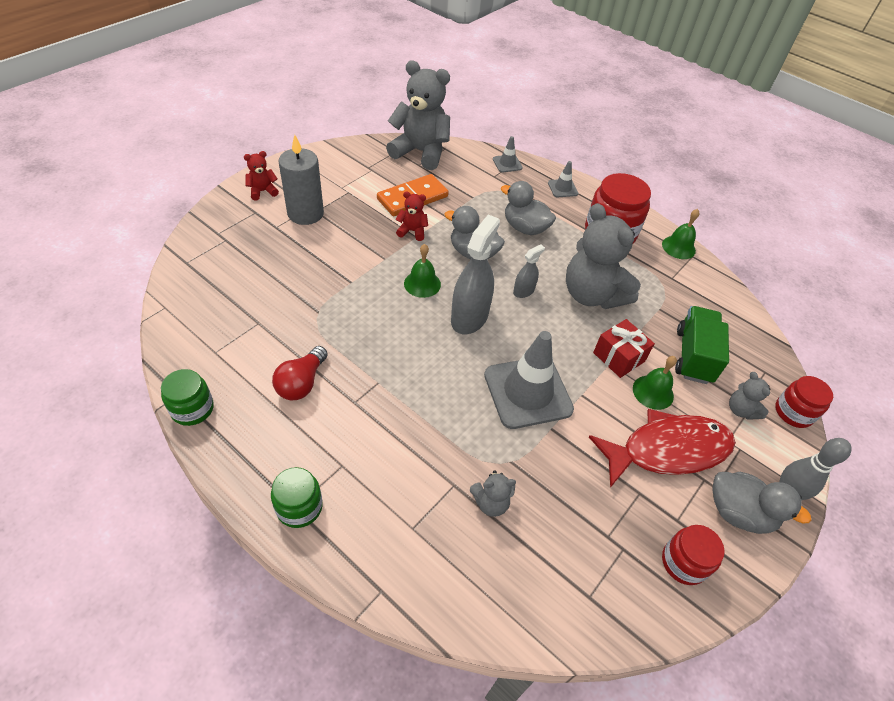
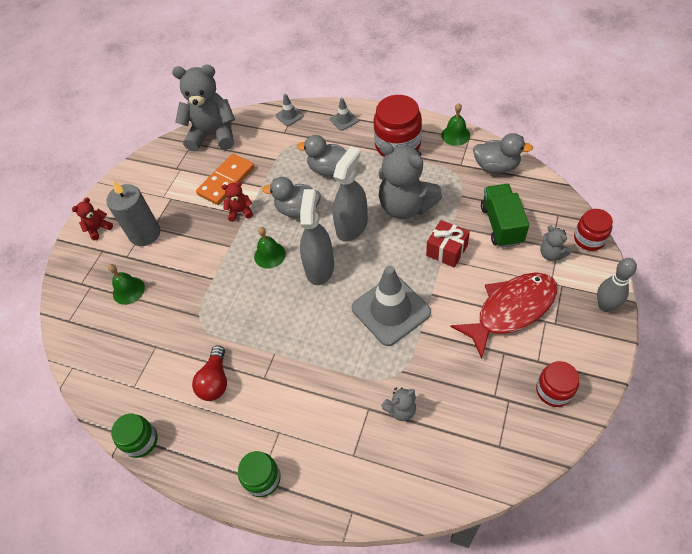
camera: 10 degrees left, 5 degrees up
grey spray bottle [513,244,545,298] -> grey spray bottle [333,147,368,242], size x1.95
green bell [633,356,677,410] -> green bell moved to [108,264,145,305]
grey duck [712,472,811,534] -> grey duck moved to [473,133,533,173]

